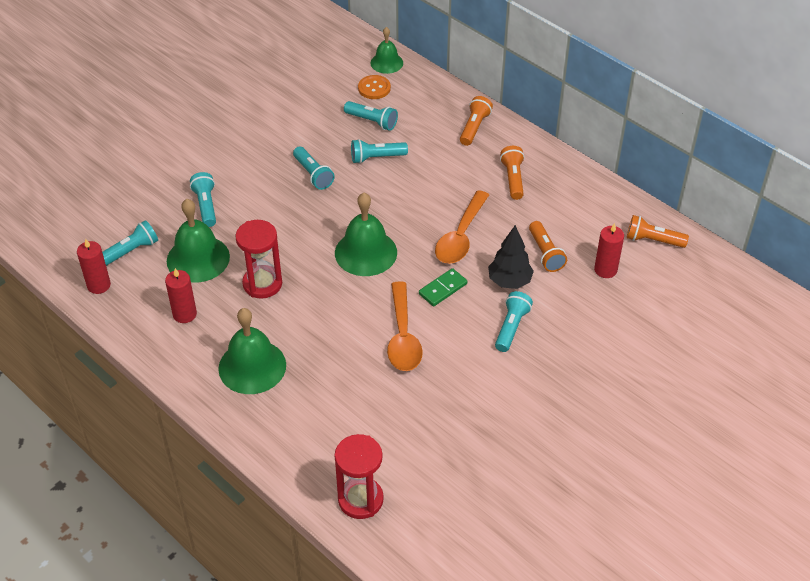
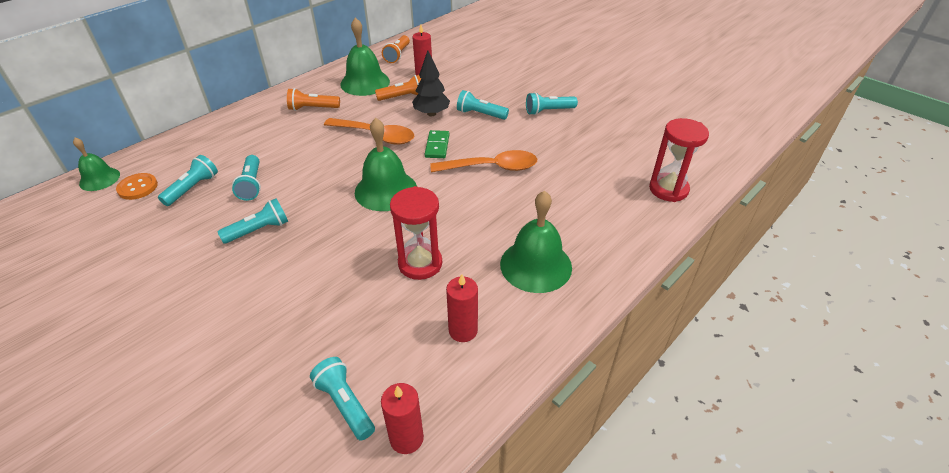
camera: 90 degrees left, 5 degrees down
green bell [167,199,230,283] -> green bell moved to [340,17,390,96]
turquoise flashlight [190,172,216,227] -> turquoise flashlight moved to [526,92,578,115]
green domino [419,268,467,306] -> green domino turned 45 degrees clockwise [425,130,449,158]
orange flashlight [460,96,493,146] -> none

